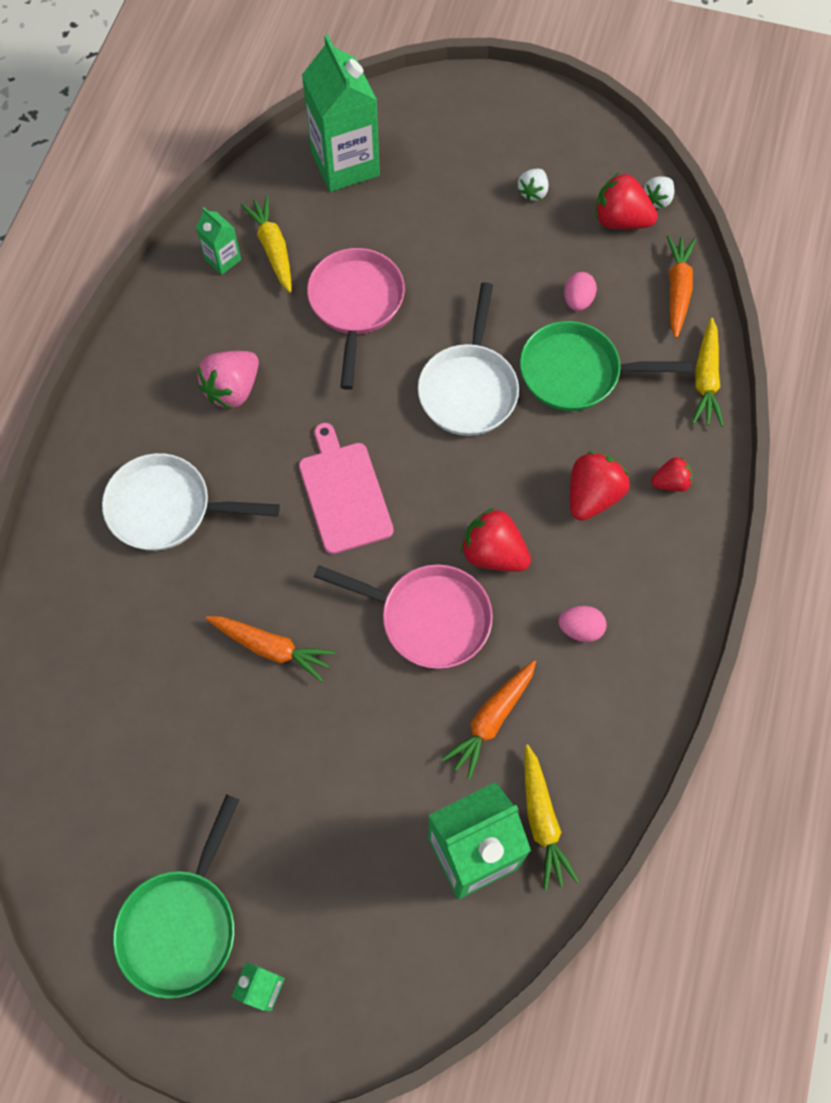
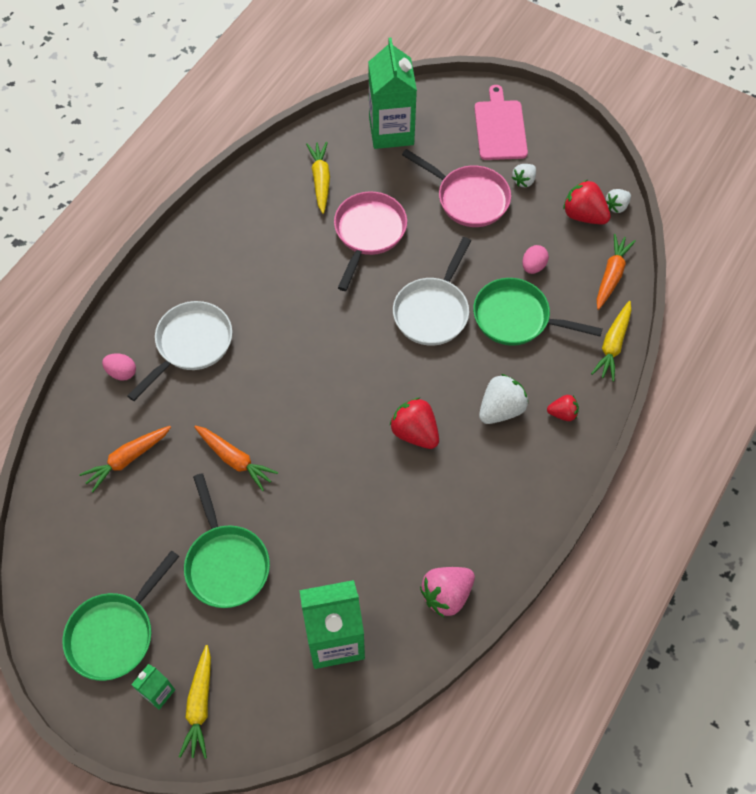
camera: 15 degrees right, 5 degrees down
white pan [102,453,280,551] -> white pan turned 105 degrees clockwise [127,301,232,401]
green carton [196,207,241,275] -> none
pink strawberry [198,351,259,409] -> pink strawberry moved to [420,567,475,617]
pink cutting board [299,423,394,554] -> pink cutting board moved to [474,85,528,160]
pink pan [314,565,493,669] -> pink pan moved to [402,149,511,227]
orange carrot [441,660,536,780] -> orange carrot moved to [79,426,171,492]
yellow carrot [525,744,579,890] -> yellow carrot moved to [179,645,211,759]
pink egg [558,606,607,642] -> pink egg moved to [102,353,136,381]
red strawberry [570,451,630,521] -> white strawberry [479,374,528,424]
none -> green pan [184,473,270,608]

